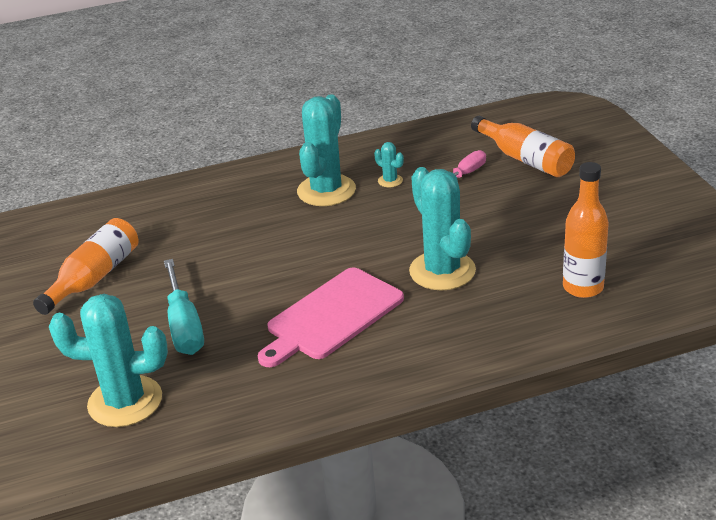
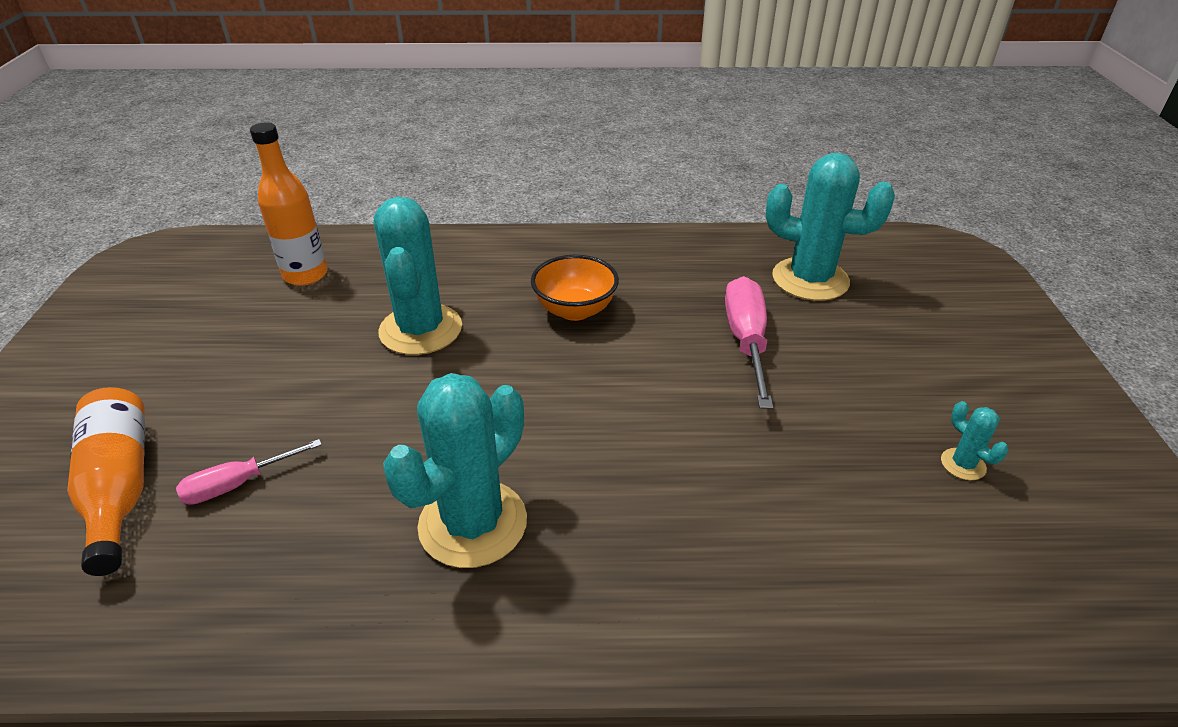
camera: 165 degrees left, 5 degrees up
orange bottle [33,218,138,315] -> none
turquoise screwdriver [164,259,204,355] -> pink screwdriver [725,276,773,409]
pink cutting board [257,268,404,367] -> orange bowl [531,255,619,321]
turquoise cactus [374,142,404,187] -> turquoise cactus moved to [941,401,1008,480]

